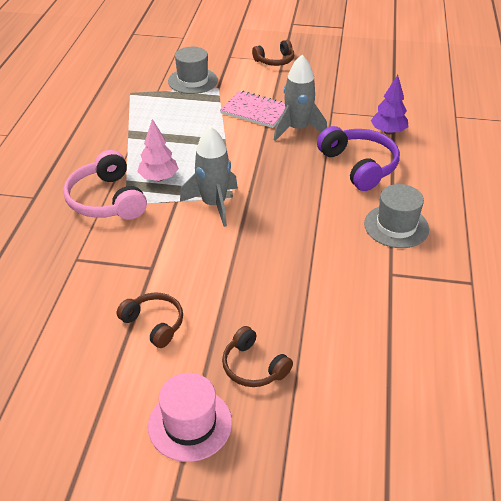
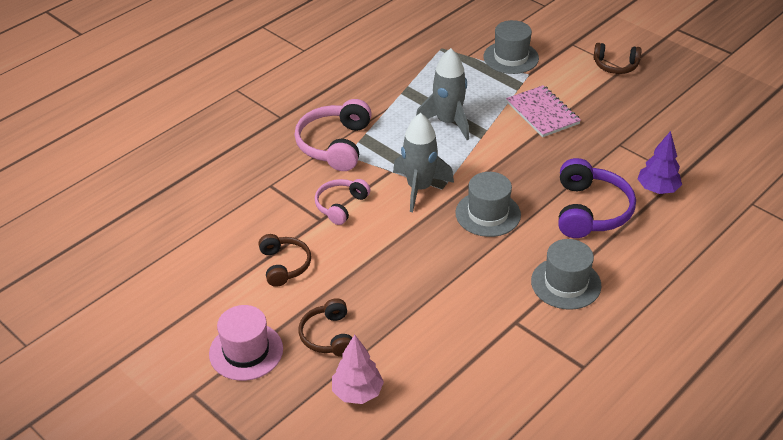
camera: 35 degrees right, 0 degrees up
pink tree [137,119,179,181] -> pink tree moved to [332,335,384,404]
grey rocket [274,55,327,141] -> grey rocket moved to [416,48,469,140]
none -> pink headphones [315,179,371,225]
none -> grey hat [455,172,521,237]

